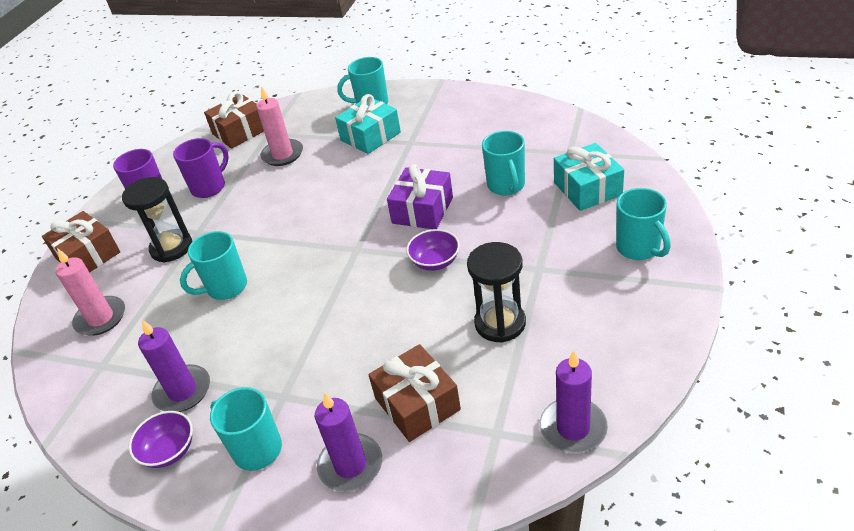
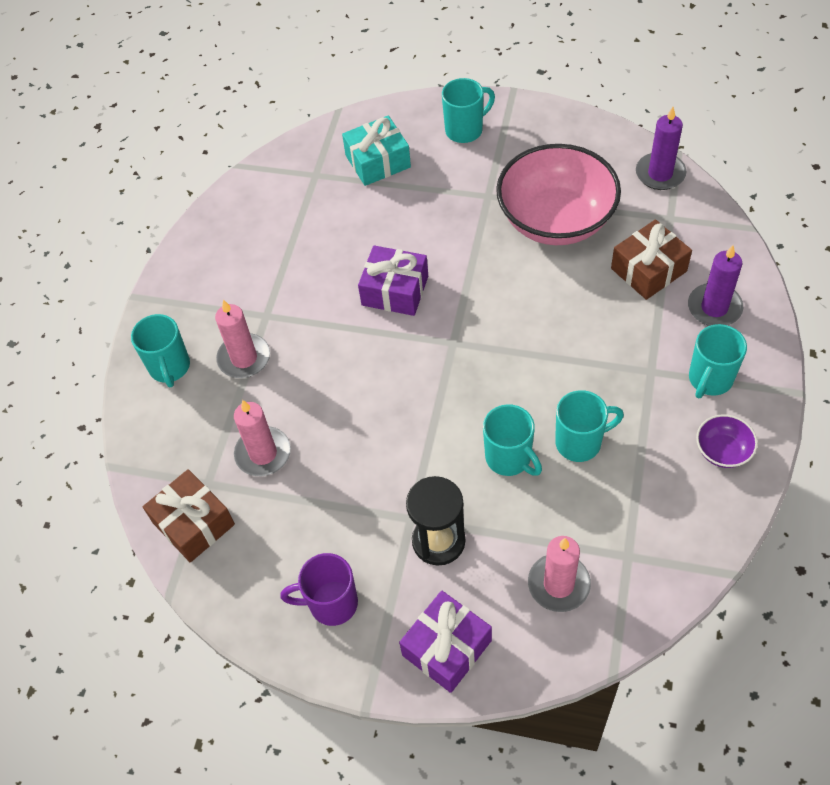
camera: 95 degrees left, 15 degrees up
brown gift [42,211,120,273] -> purple gift [399,590,492,693]
purple candle [138,320,210,412] -> none
purple mug [173,138,229,198] -> none
turquoise gift [335,94,401,154] -> pink candle [215,300,270,378]
purple bowl [406,229,460,271] -> none
black hourglass [467,242,526,343] -> pink bowl [496,144,621,245]
turquoise mug [482,131,525,195] -> turquoise mug moved to [555,390,624,462]

